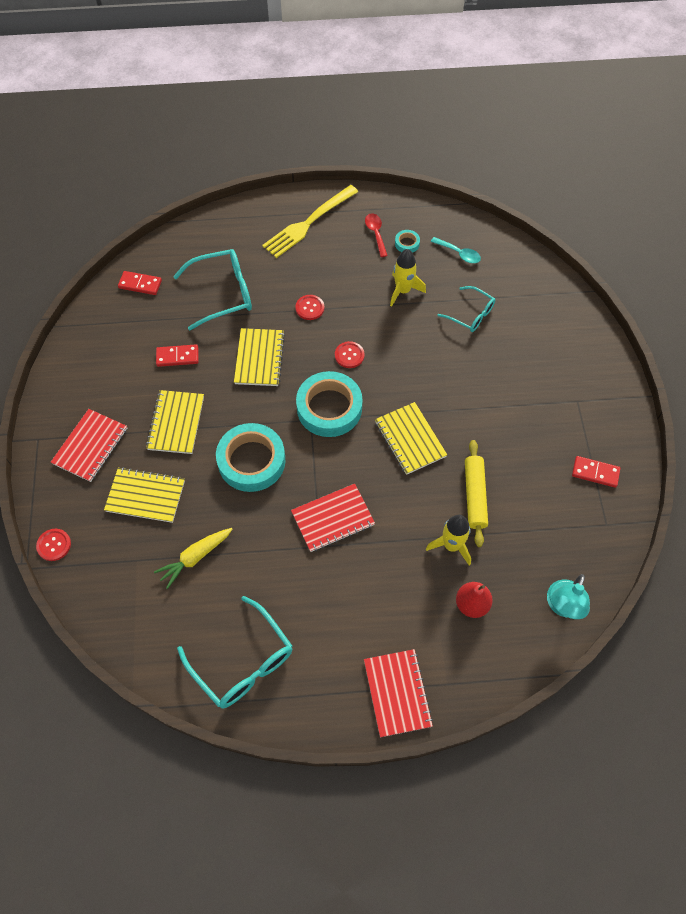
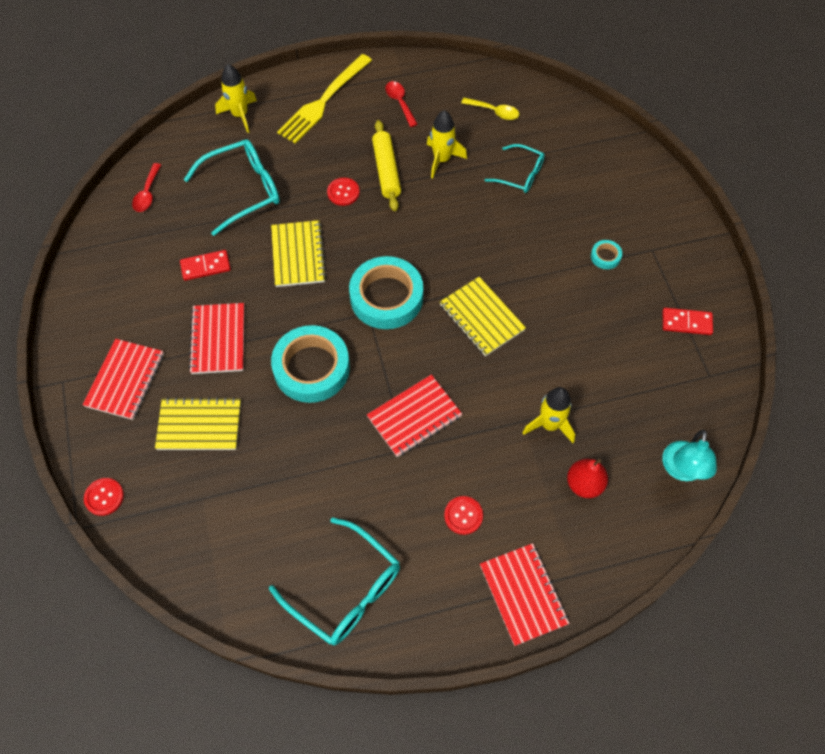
camera: 10 degrees left, 0 degrees up
red domino [118,271,162,295] -> red spoon [132,163,161,212]
yellow notebook [146,390,204,454] -> red notebook [188,303,244,374]
yellow carrot [154,528,232,589] -> none
red button [335,341,365,368] -> red button moved to [444,496,483,535]
turquoise tape [395,230,420,253] -> turquoise tape moved to [591,240,622,269]
turquoise spoon [431,237,481,263] -> yellow spoon [461,98,519,120]
yellow rolling pin [465,440,488,547] -> yellow rolling pin moved to [372,120,401,211]
none -> yellow rocket [215,64,257,133]

